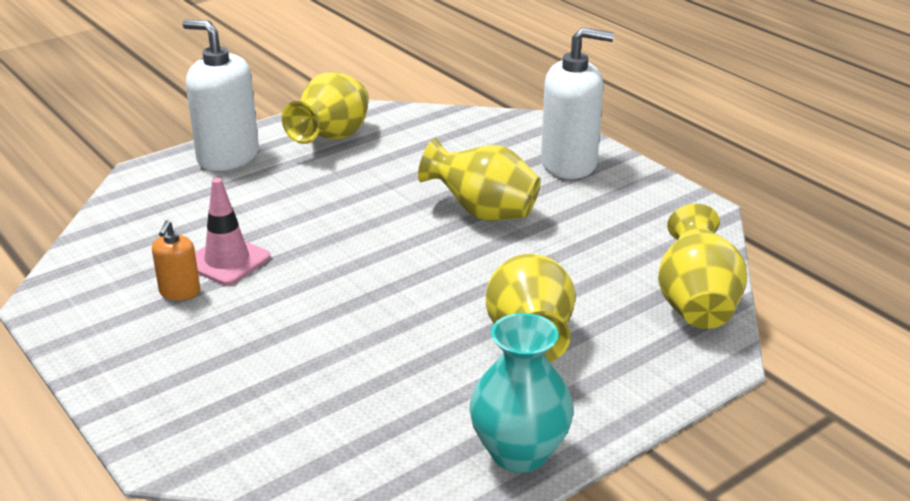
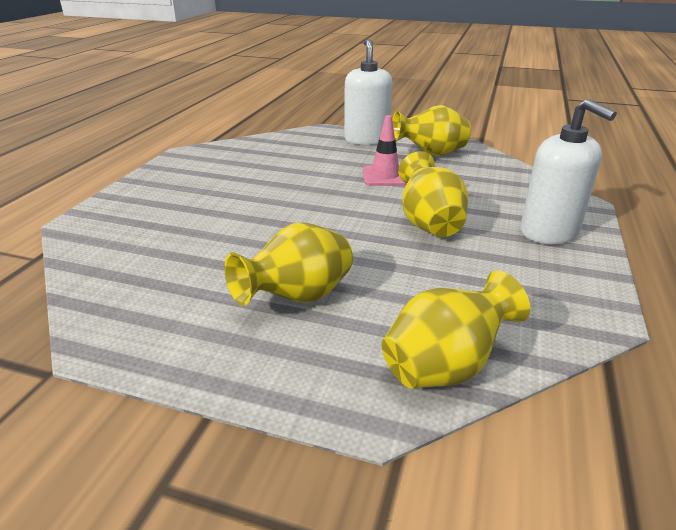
camera: 55 degrees right, 0 degrees up
orange soap dispenser [152,220,200,300] -> none
pink traffic cone [195,178,271,285] -> pink traffic cone moved to [363,115,407,186]
turquoise vase [469,313,574,473] -> none

